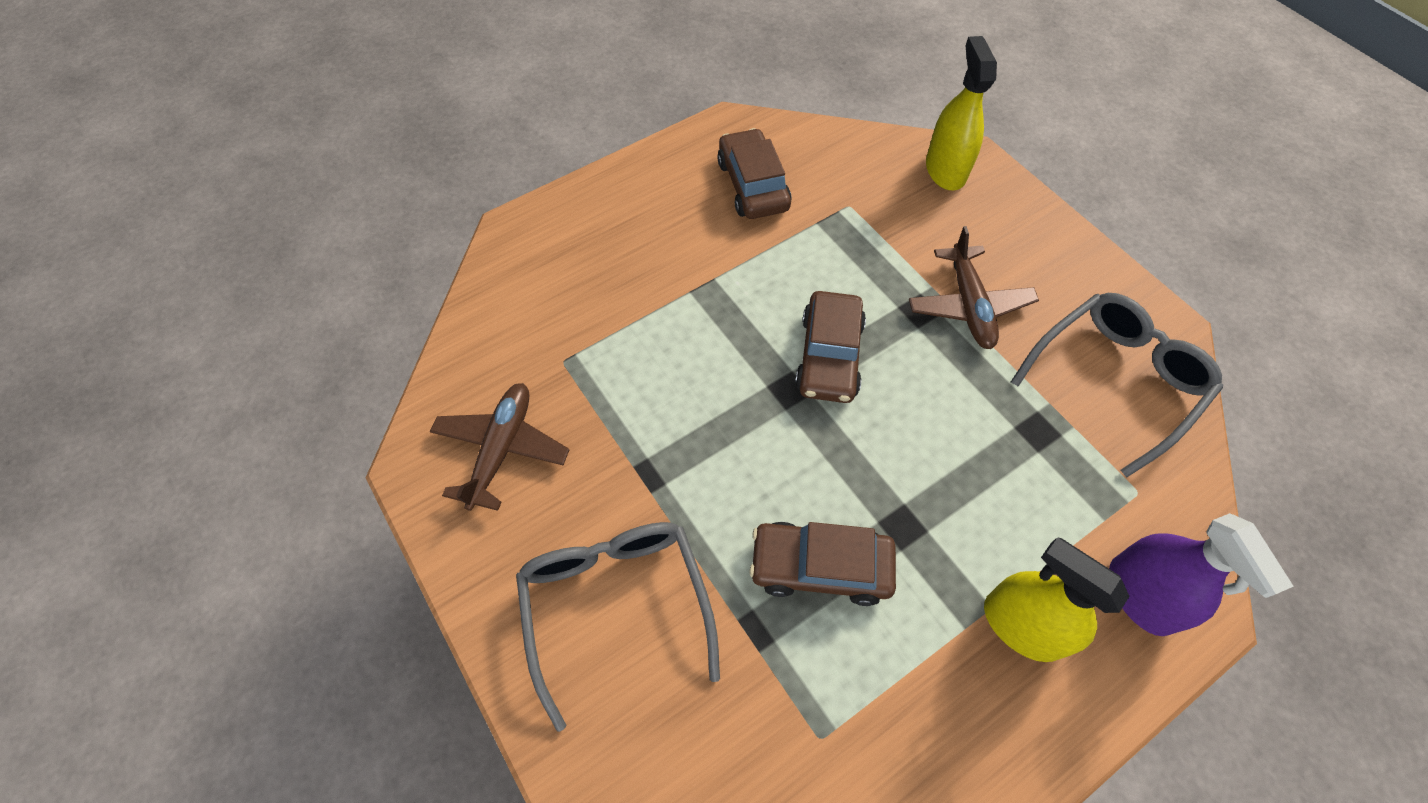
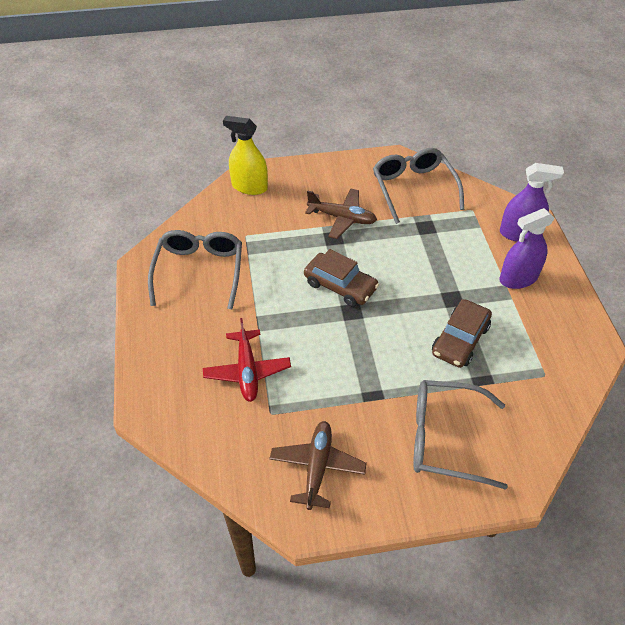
camera: 65 degrees left, 10 degrees down
brown plane [429,383,570,511] -> brown plane turned 60 degrees clockwise [269,421,367,510]
brown car [717,128,791,219] -> grey glasses [148,230,242,309]
yellow spray bottle [984,537,1130,662] -> purple spray bottle [499,208,555,289]
none -> red plane [203,318,291,402]

